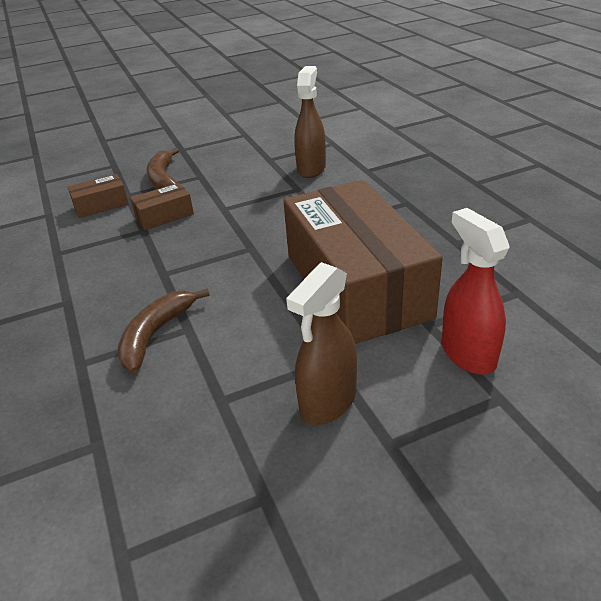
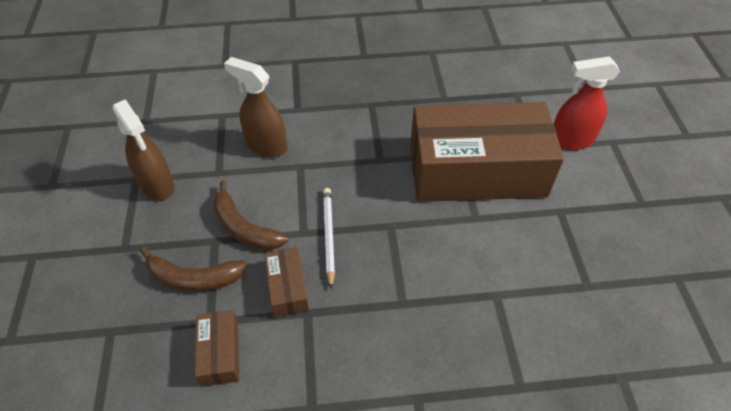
camera: 75 degrees left, 15 degrees up
brown banana [117,289,210,373] -> brown banana moved to [213,180,288,250]
brown spray bottle [286,262,357,425] -> brown spray bottle moved to [112,99,174,200]
none -> white pencil [323,188,335,289]

